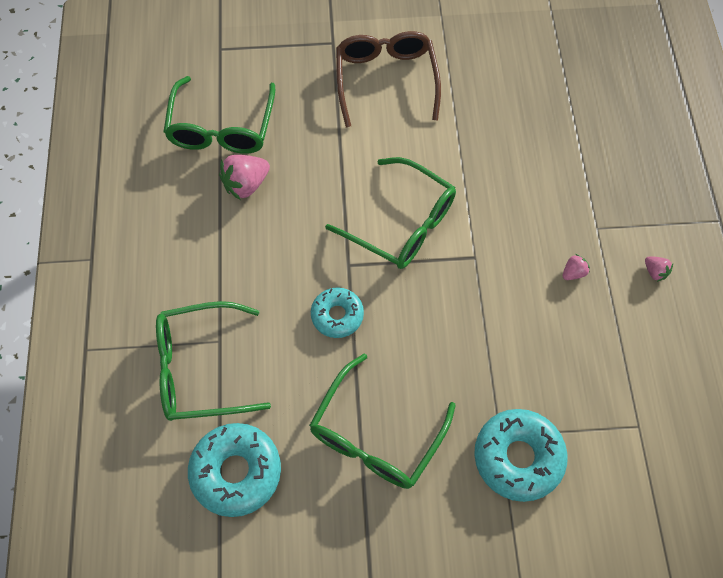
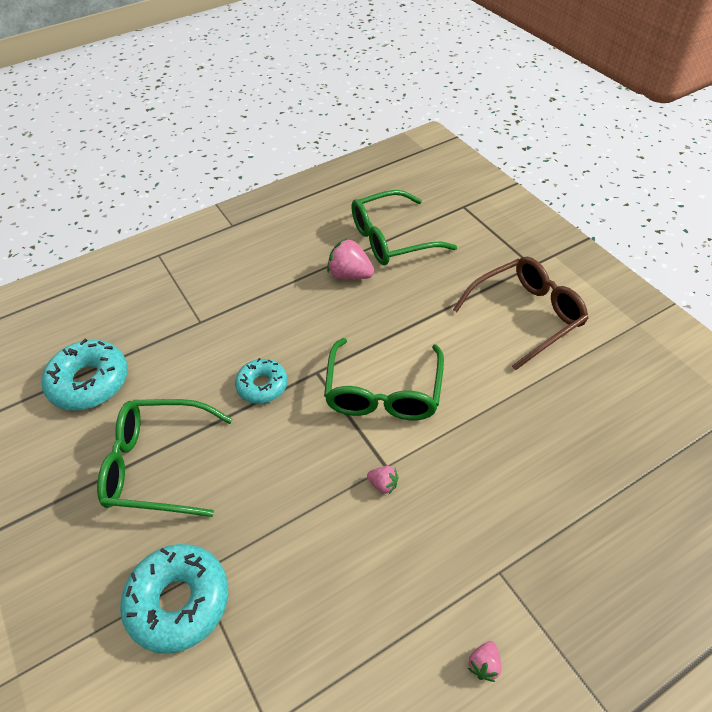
camera: 65 degrees right, 15 degrees down
green glasses [156,301,271,421] -> none
pink strawberry [563,254,590,280] -> pink strawberry moved to [367,466,399,494]

